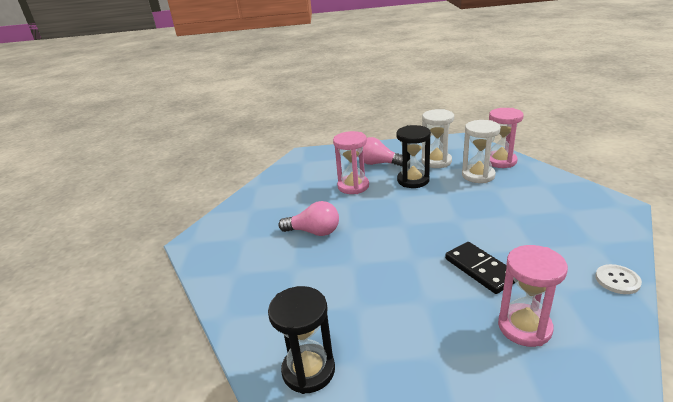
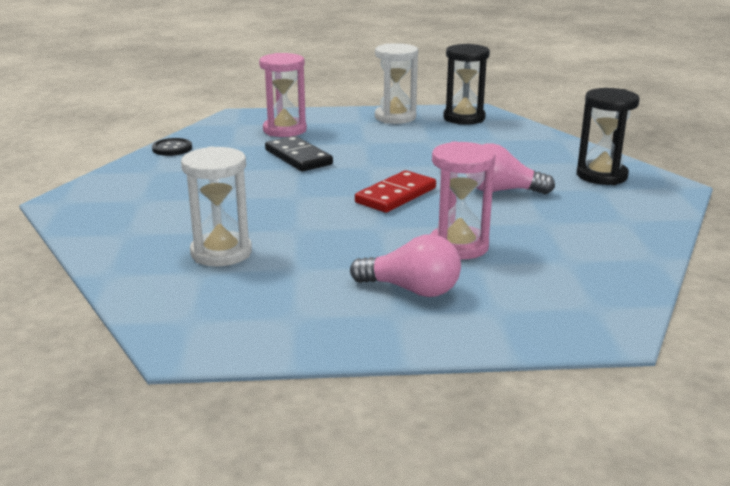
camera: 175 degrees right, 5 degrees down
black hourglass [397,125,431,188] -> black hourglass moved to [577,88,640,185]
white hourglass [422,109,454,168] -> white hourglass moved to [375,43,418,124]
pink hourglass [489,108,524,168] -> none
white button [595,264,642,294] -> black button [152,138,192,156]
none -> red domino [355,170,436,213]

